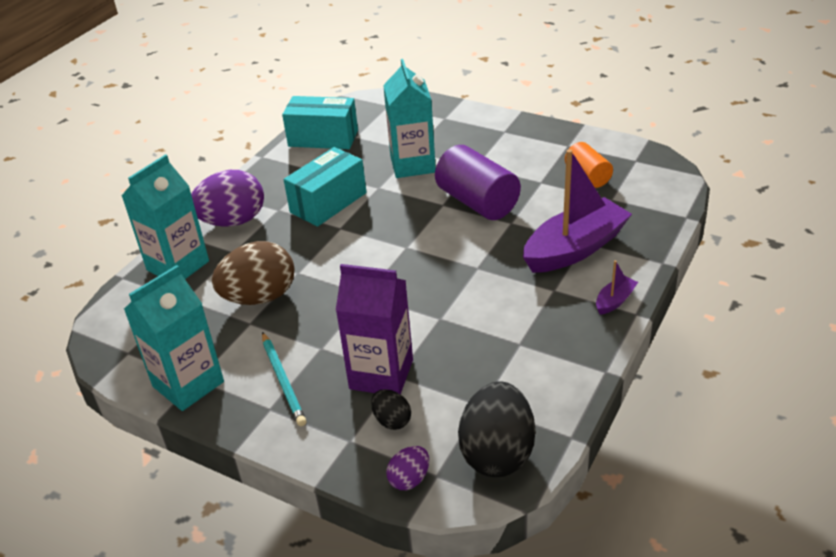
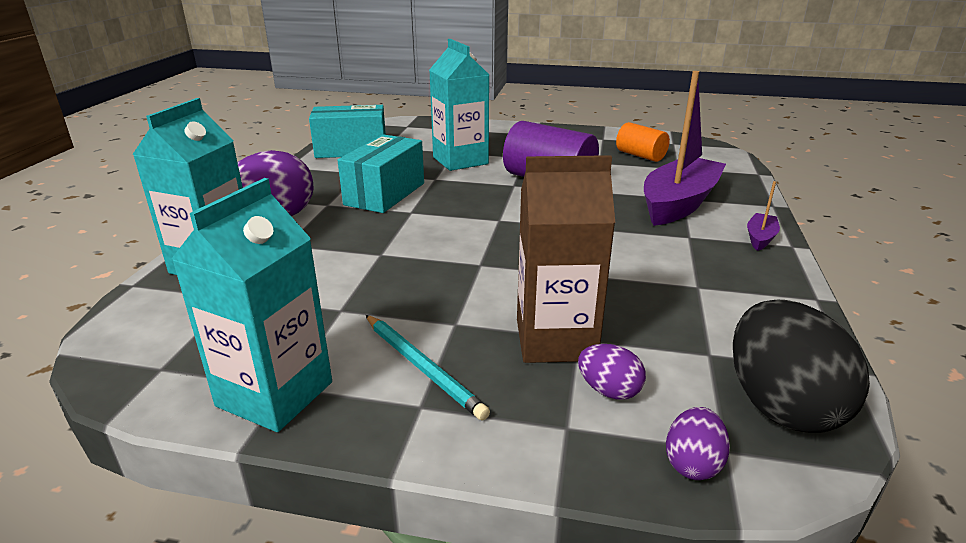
camera: 20 degrees left, 10 degrees down
brown egg [212,241,295,305] -> none
purple carton [336,264,413,394] -> brown carton [517,155,615,363]
black egg [371,389,411,430] -> purple egg [578,344,646,400]

